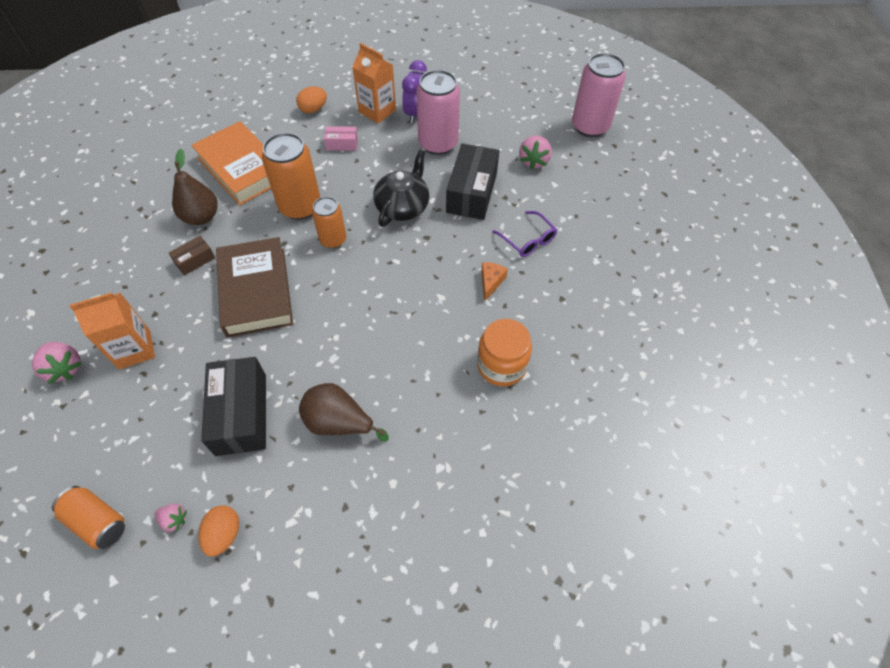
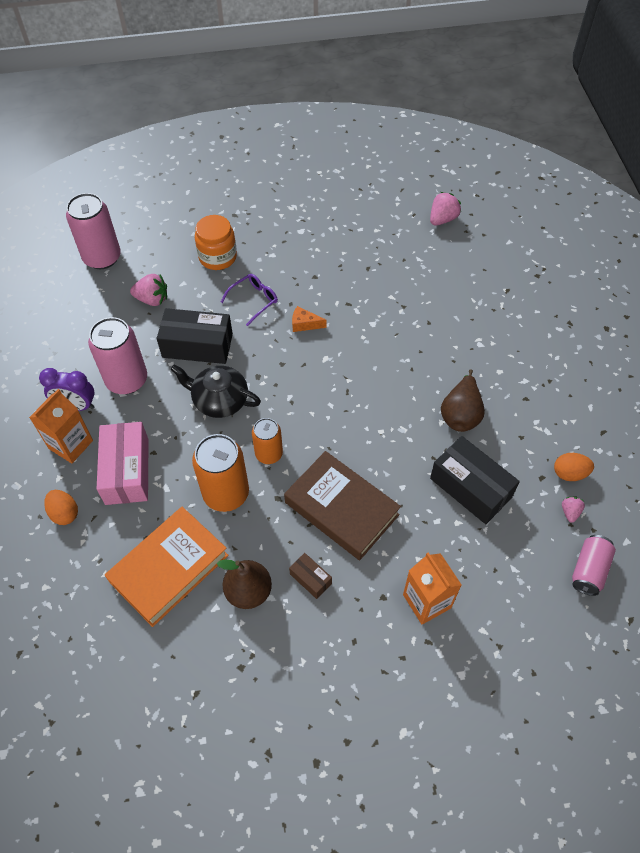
camera: 95 degrees left, 0 degrees up
pink strawberry [32,342,82,384] -> pink strawberry moved to [430,192,461,226]
orange can [52,486,125,549] -> pink can [572,535,616,596]
black box [201,357,266,456] -> black box turned 60 degrees clockwise [430,436,520,524]
brown book [216,237,293,338] -> brown book turned 60 degrees clockwise [284,451,401,560]
pink box [324,126,358,151] -> pink box [97,422,149,505], size x2.04
orange jar [477,319,532,386] -> orange jar moved to [195,215,237,270]

